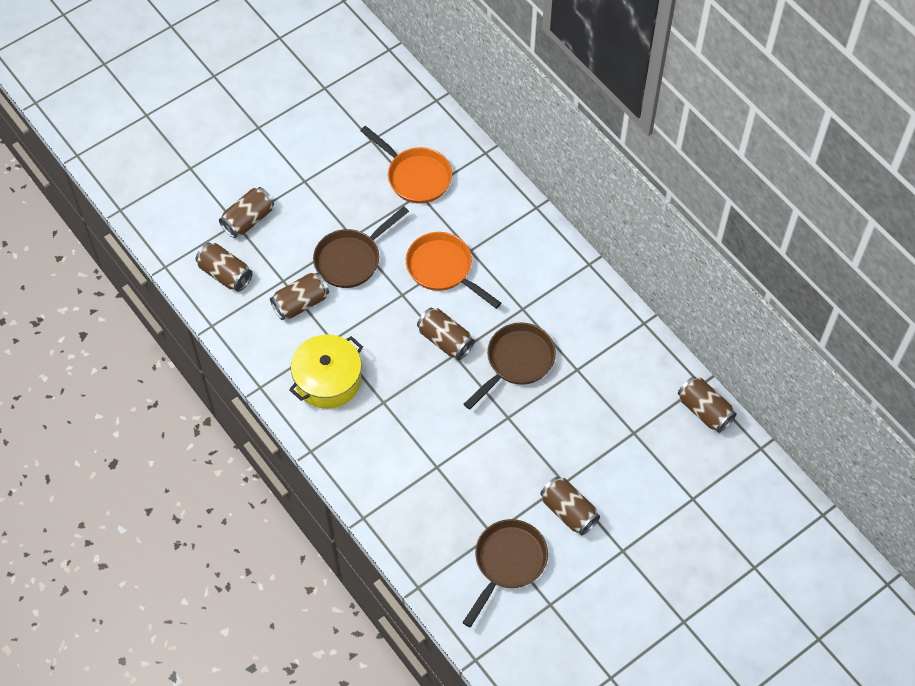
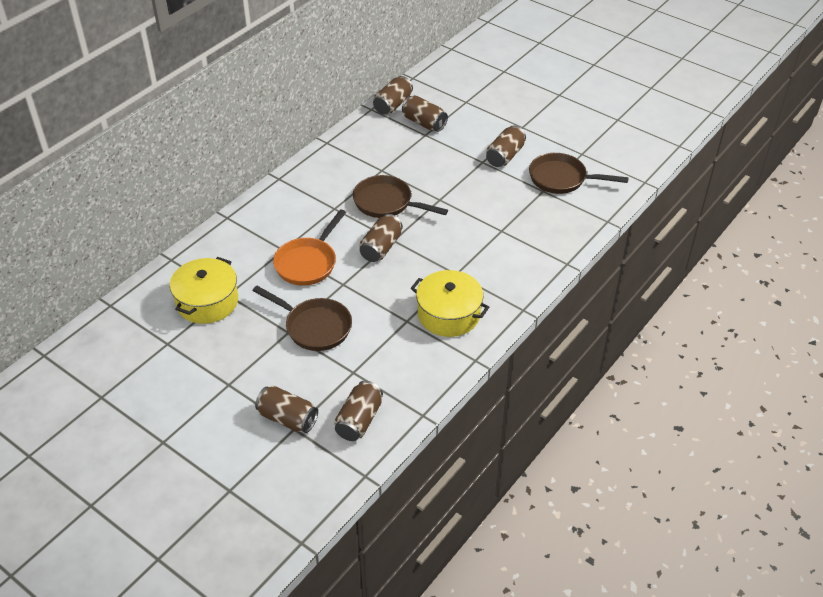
camera: 105 degrees left, 15 degrees down
brown can [270,273,329,320] -> brown can moved to [402,95,448,132]
orange pan [360,126,452,204] -> yellow pot [170,257,238,324]

